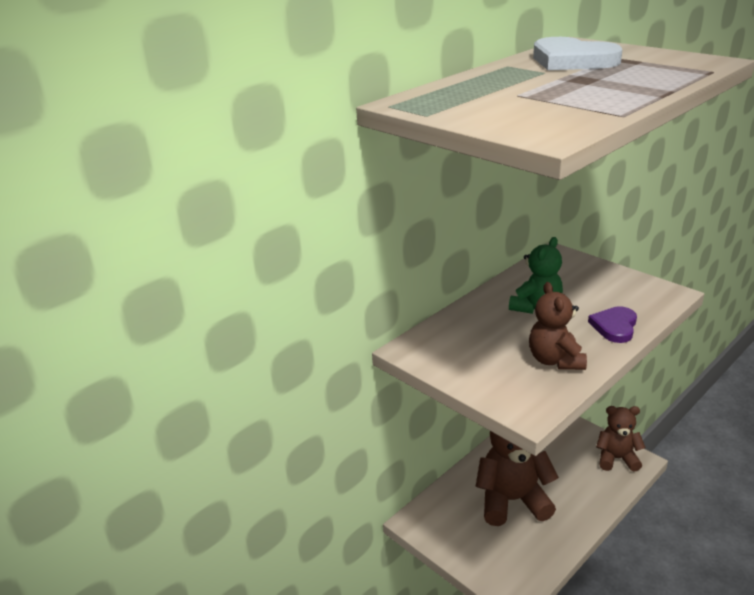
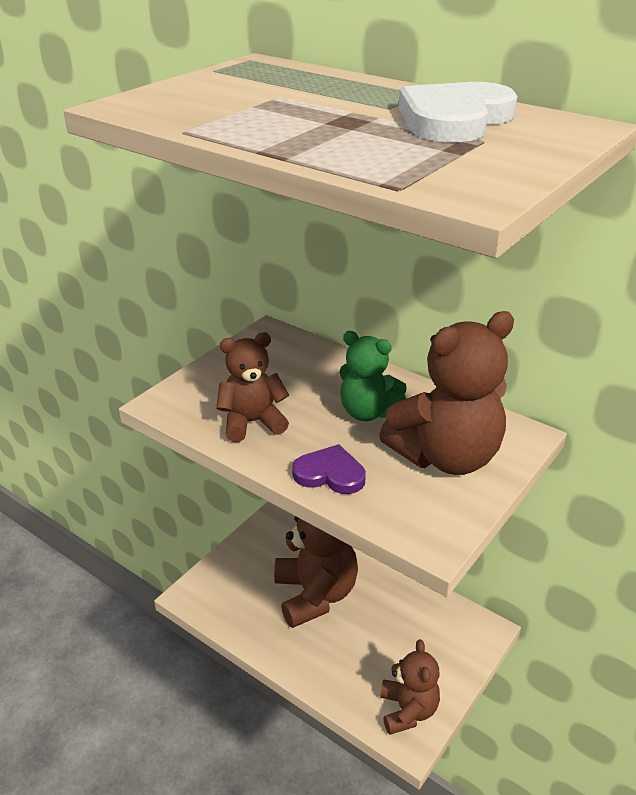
camera: 80 degrees right, 5 degrees up
none -> brown teddy bear [379,311,514,475]

